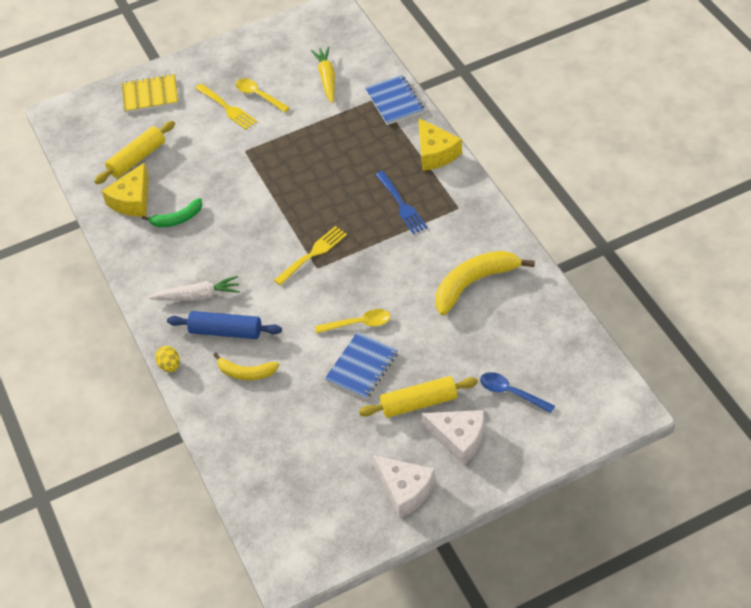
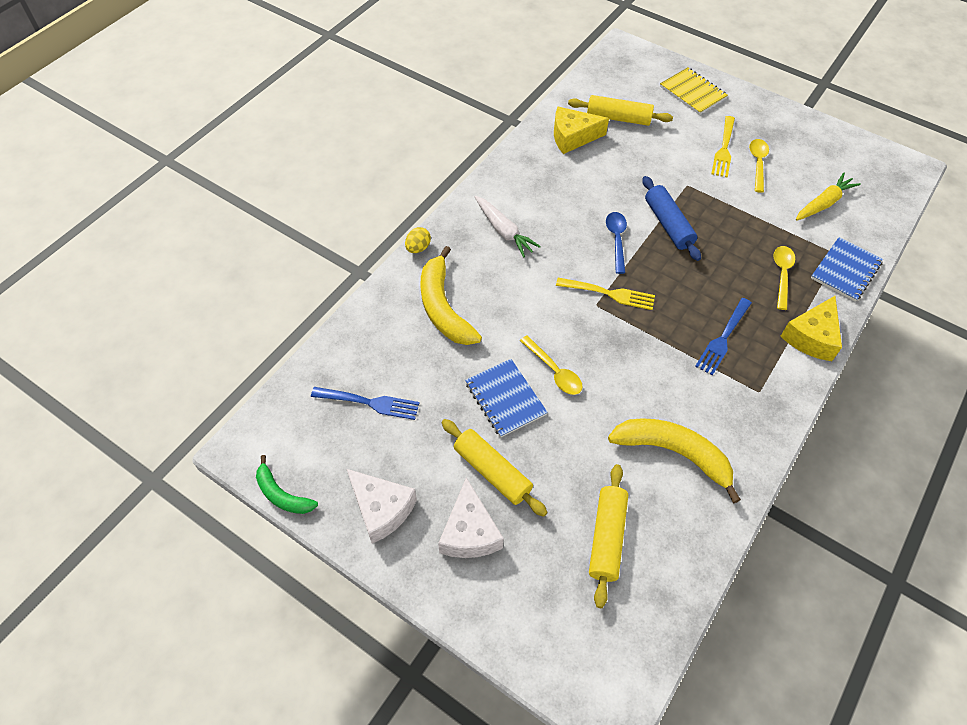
camera: 55 degrees right, 5 degrees up
green banana [142,198,202,227] -> green banana moved to [256,455,318,514]
blue rolling pin [167,311,282,339] -> blue rolling pin moved to [642,176,701,261]
yellow banana [213,353,279,380] -> yellow banana [420,246,482,345], size x1.72
blue notebook [325,332,398,399] -> blue notebook turned 60 degrees clockwise [465,359,548,437]
white cheese [373,455,435,518] -> white cheese turned 60 degrees counterclockwise [347,469,417,544]
blue spoon [480,372,555,413] -> blue spoon moved to [606,212,627,274]
none -> blue fork [311,387,420,420]
none -> yellow rolling pin [589,464,628,608]
none -> yellow spoon [773,246,795,310]

